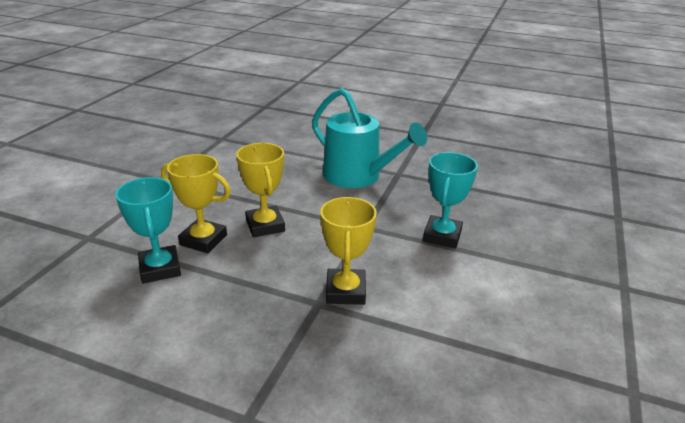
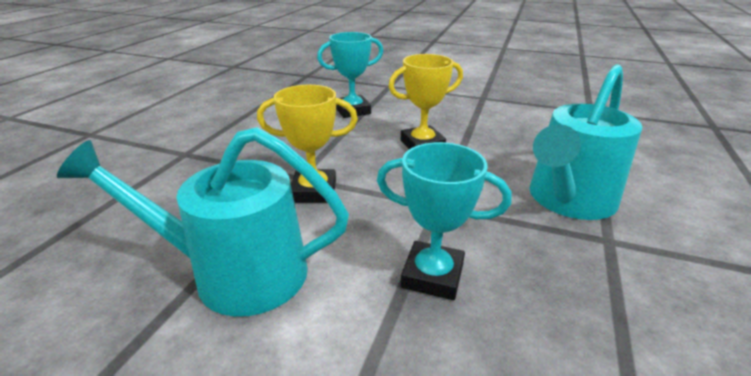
camera: 90 degrees right, 0 degrees up
yellow trophy [161,154,231,253] -> none
none -> turquoise watering can [57,127,349,317]

